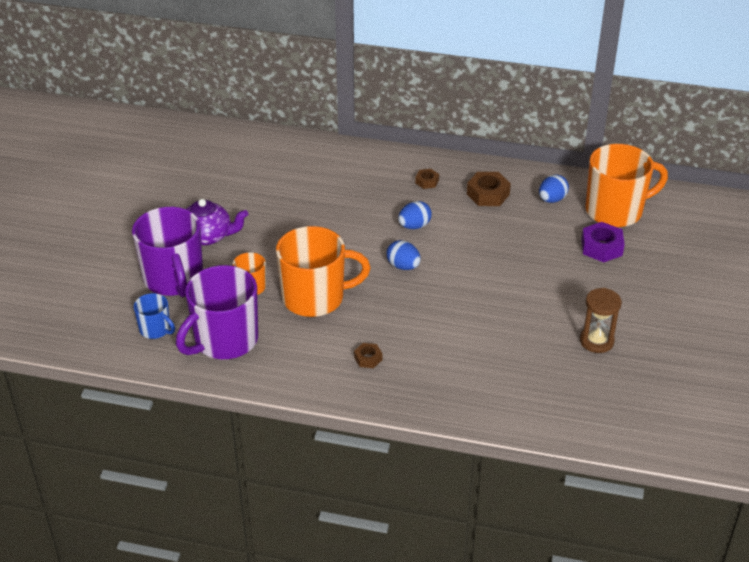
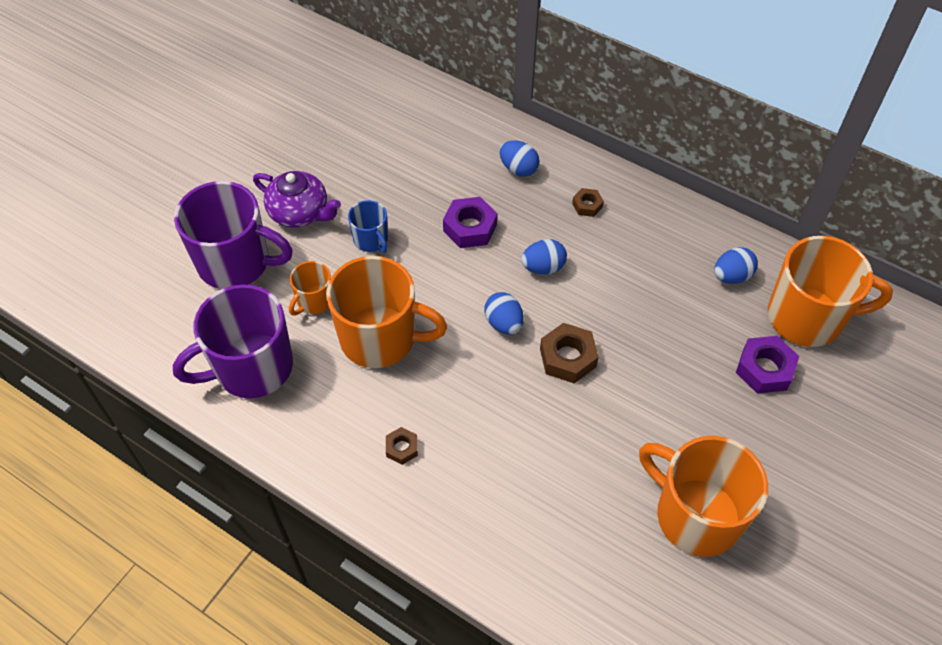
camera: 20 degrees right, 15 degrees up
purple mug [132,207,203,297] -> purple mug turned 75 degrees counterclockwise [174,181,293,289]
blue mug [134,293,175,339] -> blue mug moved to [348,200,388,253]
brown nut [467,172,511,206] -> brown nut moved to [540,323,599,383]
brown hourglass [580,288,622,353] -> orange mug [639,436,768,557]
none -> purple nut [443,197,497,248]
none -> blue egg [499,141,539,177]

